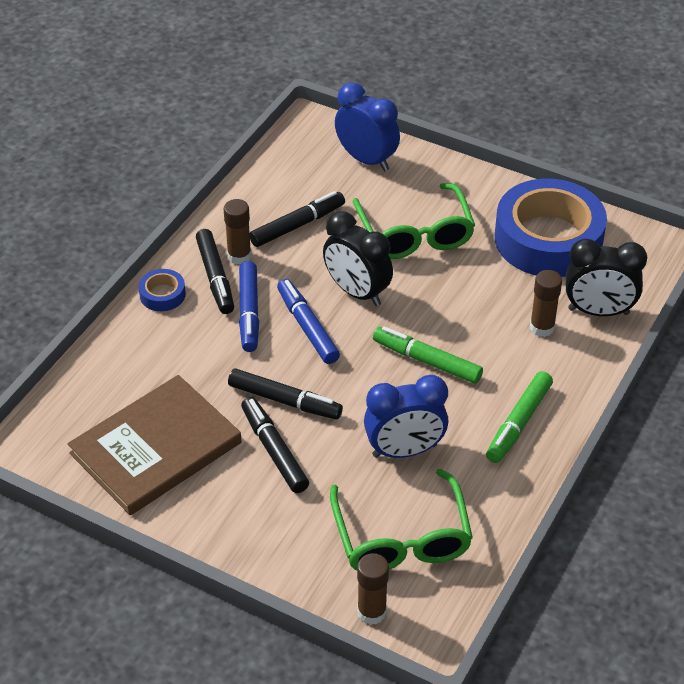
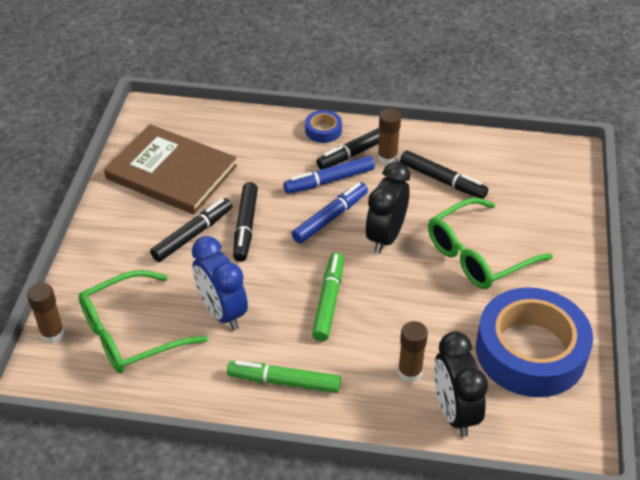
camera: 70 degrees right, 0 degrees up
blue clock [335,82,400,171] -> none

